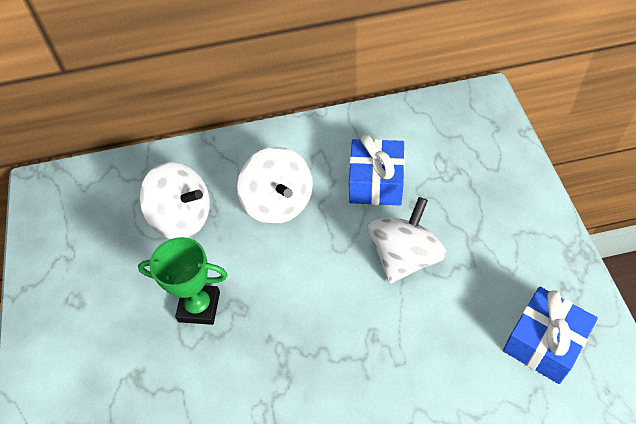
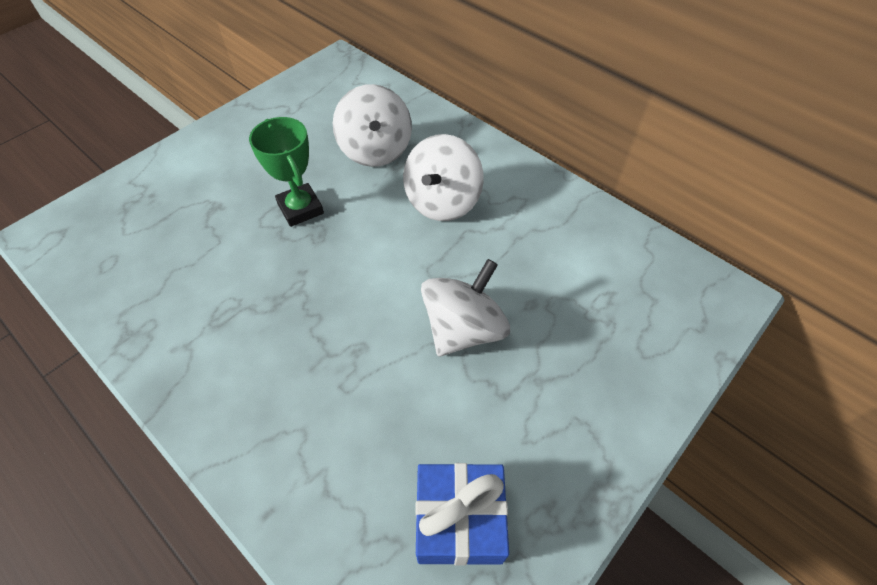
camera: 50 degrees right, 0 degrees up
blue gift [349,134,405,205] -> none
white spinning top [368,197,447,284] -> white spinning top turned 45 degrees counterclockwise [421,259,510,356]

